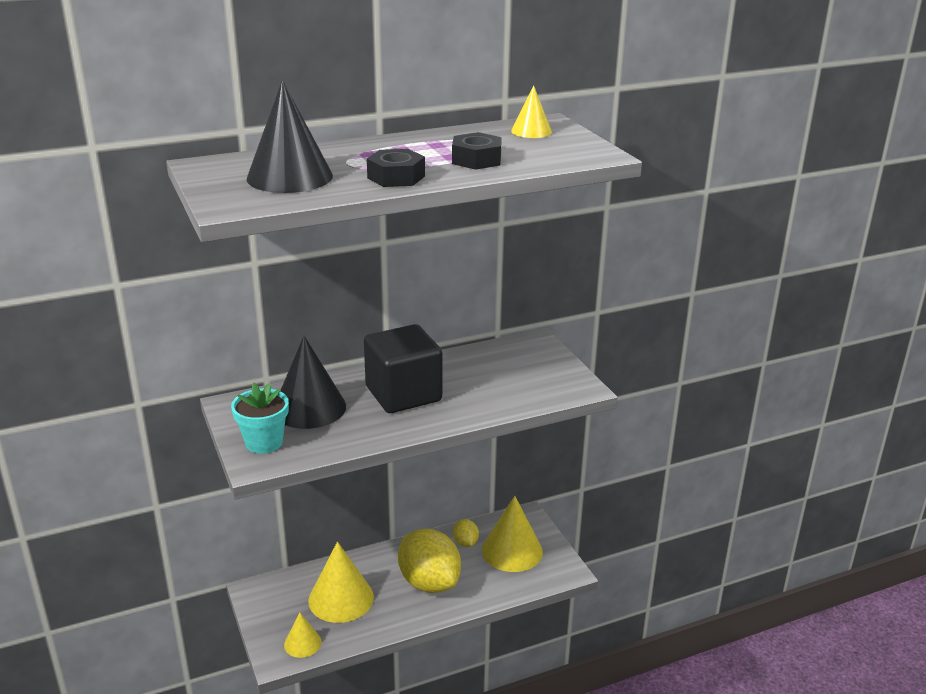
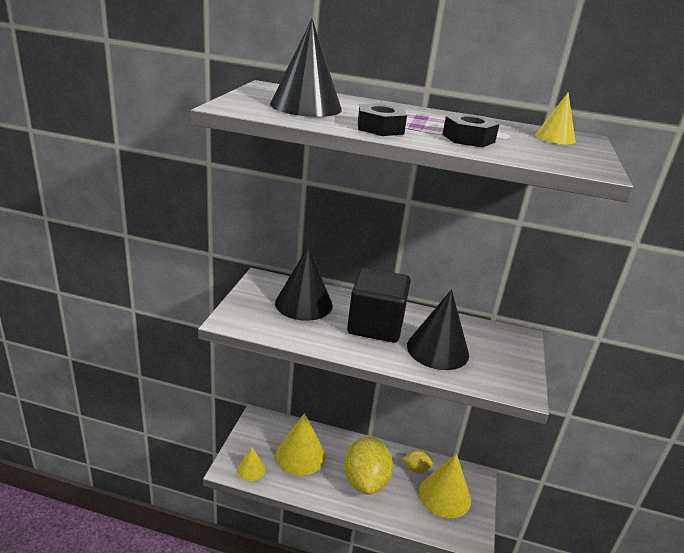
camera: 35 degrees right, 0 degrees up
turquoise flower pot [231,383,289,454] -> none
yellow lemon [453,519,479,547] -> yellow lemon turned 75 degrees clockwise [402,450,433,473]
none -> black cone [407,289,469,370]

